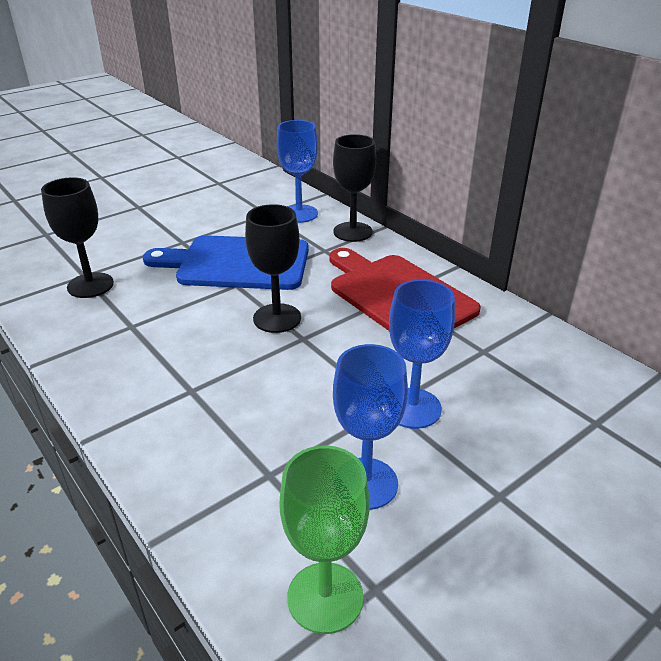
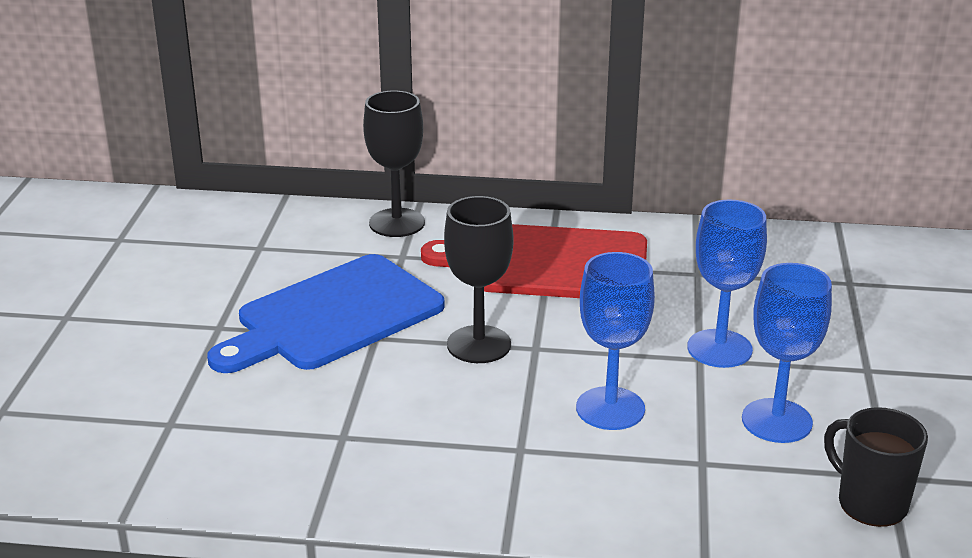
camera: 45 degrees left, 5 degrees down
black goblet [41,177,114,298] -> none
blue goblet [277,120,318,223] -> blue goblet moved to [576,252,655,430]
green goblet [279,445,370,634] -> black mug [824,407,928,527]

